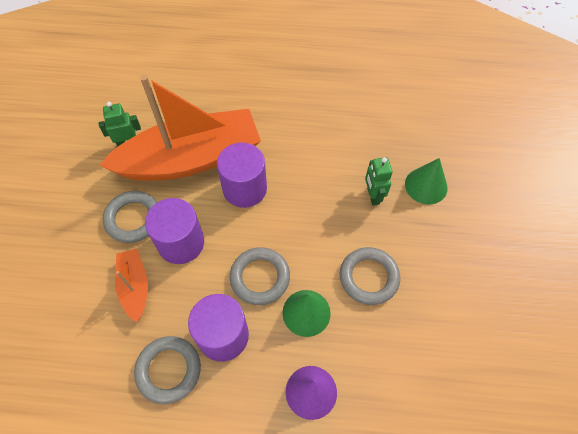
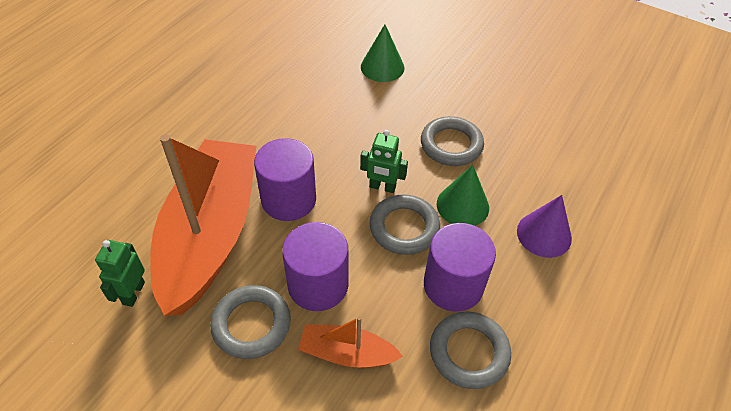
camera: 65 degrees left, 10 degrees down
green robot [365,157,393,205] -> green robot moved to [360,130,408,193]

